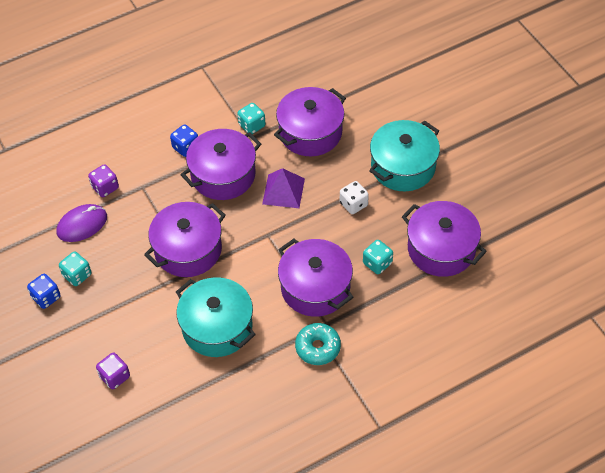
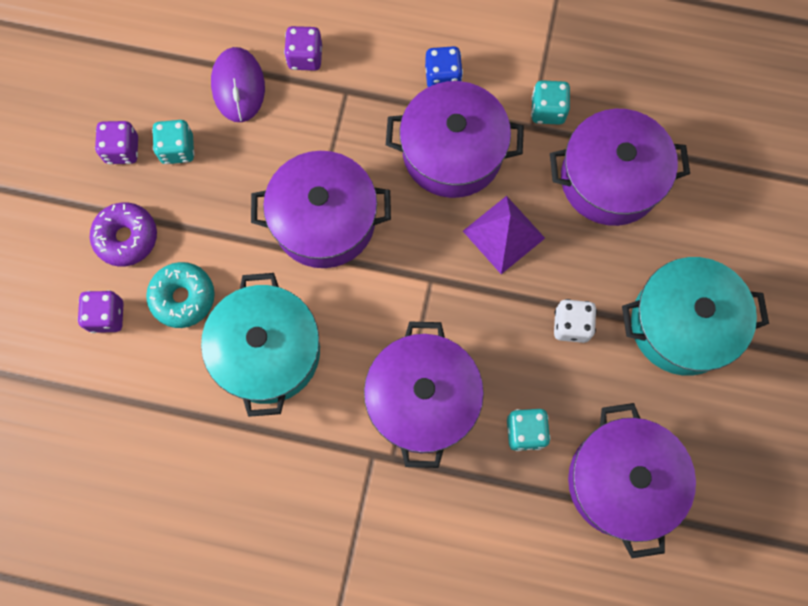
camera: 40 degrees right, 20 degrees up
blue dice [27,274,61,309] -> purple dice [95,121,138,164]
purple mouse [56,204,107,242] -> purple mouse turned 75 degrees clockwise [211,47,265,122]
turquoise donut [295,323,341,365] -> turquoise donut moved to [146,262,215,328]
none -> purple donut [90,202,157,267]

